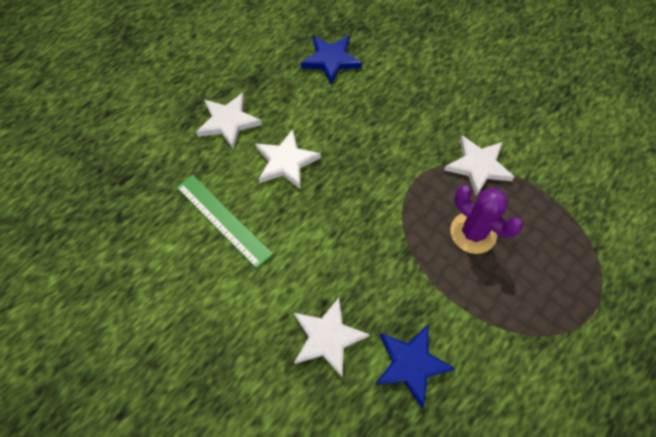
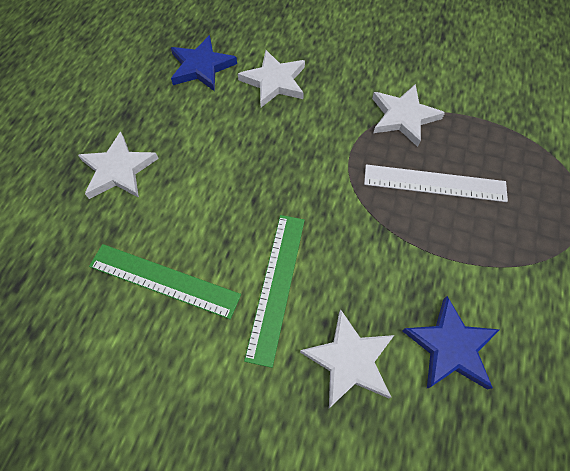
camera: 25 degrees left, 0 degrees up
white star [256,129,321,190] -> white star moved to [238,50,305,107]
purple cactus [450,185,523,254] -> white ruler [364,164,508,202]
none -> green ruler [244,215,305,368]

